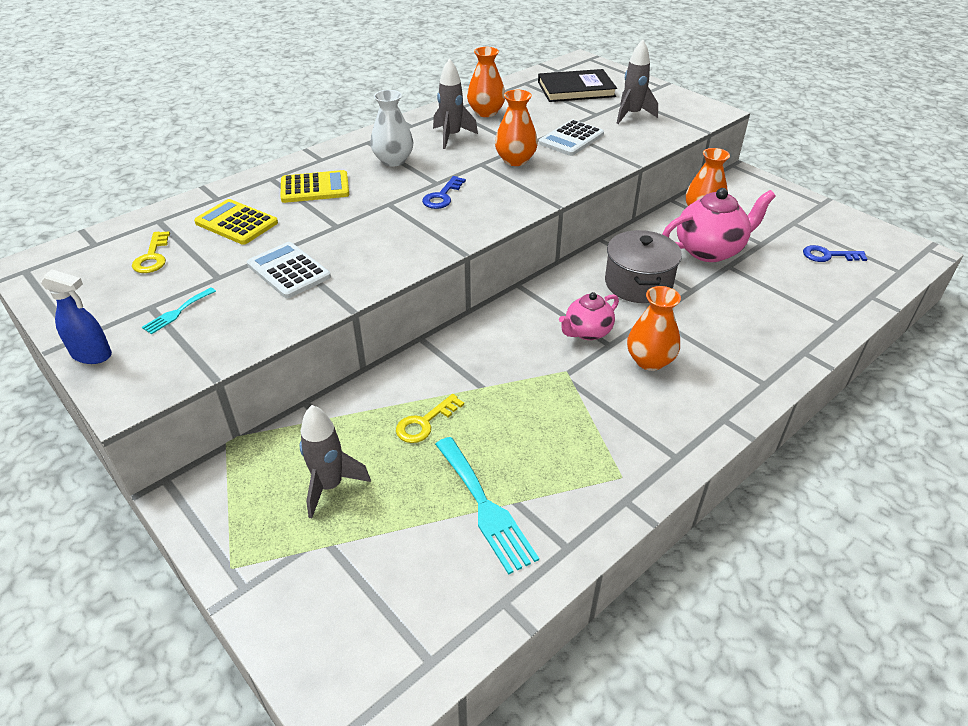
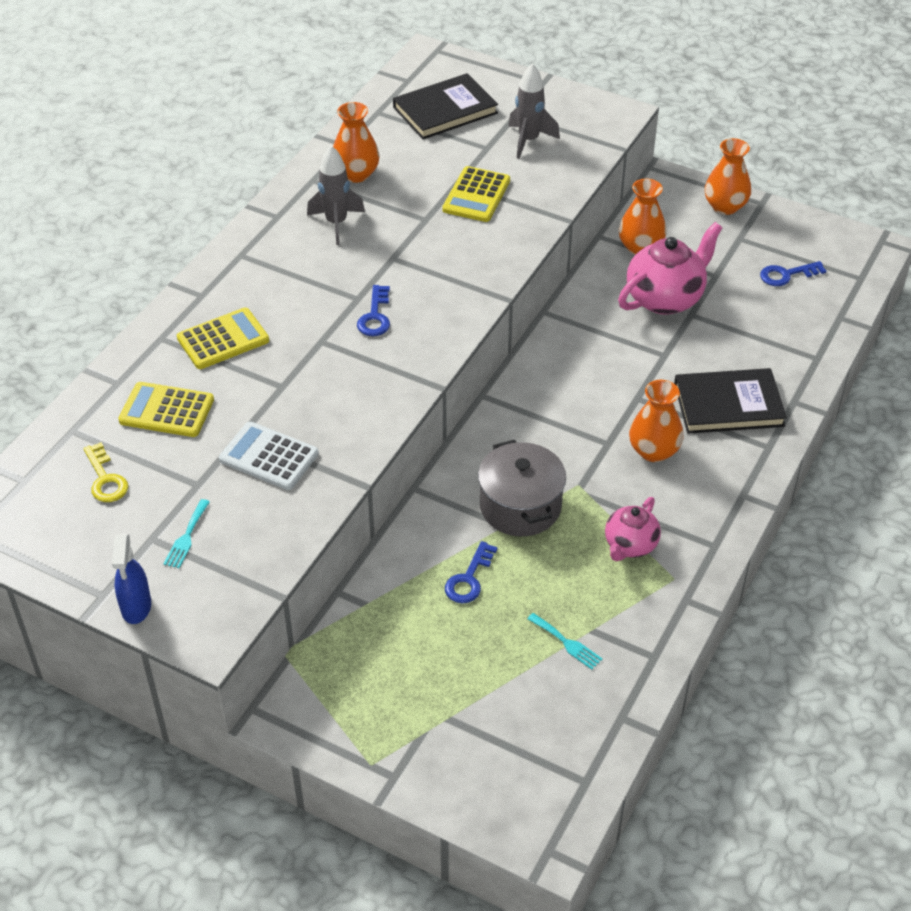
camera: 20 degrees left, 5 degrees up
blue spray bottle [40,269,112,364] -> blue spray bottle turned 90 degrees clockwise [112,534,151,624]
grey rocket [299,405,371,519] -> none
white vase [370,90,414,167] -> none
yellow key [396,394,464,443] -> blue key [445,541,498,604]
turquoise fork [435,437,539,575] -> turquoise fork [527,613,602,670], size x0.52
orange vase [495,90,538,166] -> orange vase moved to [705,138,751,215]
white calculator [539,120,604,156] -> yellow calculator [442,166,510,222]
pink teapot [559,292,619,340] -> pink teapot moved to [605,497,661,561]
grey pot [605,230,682,303] -> grey pot moved to [478,440,566,536]
none -> black book [674,368,787,434]

